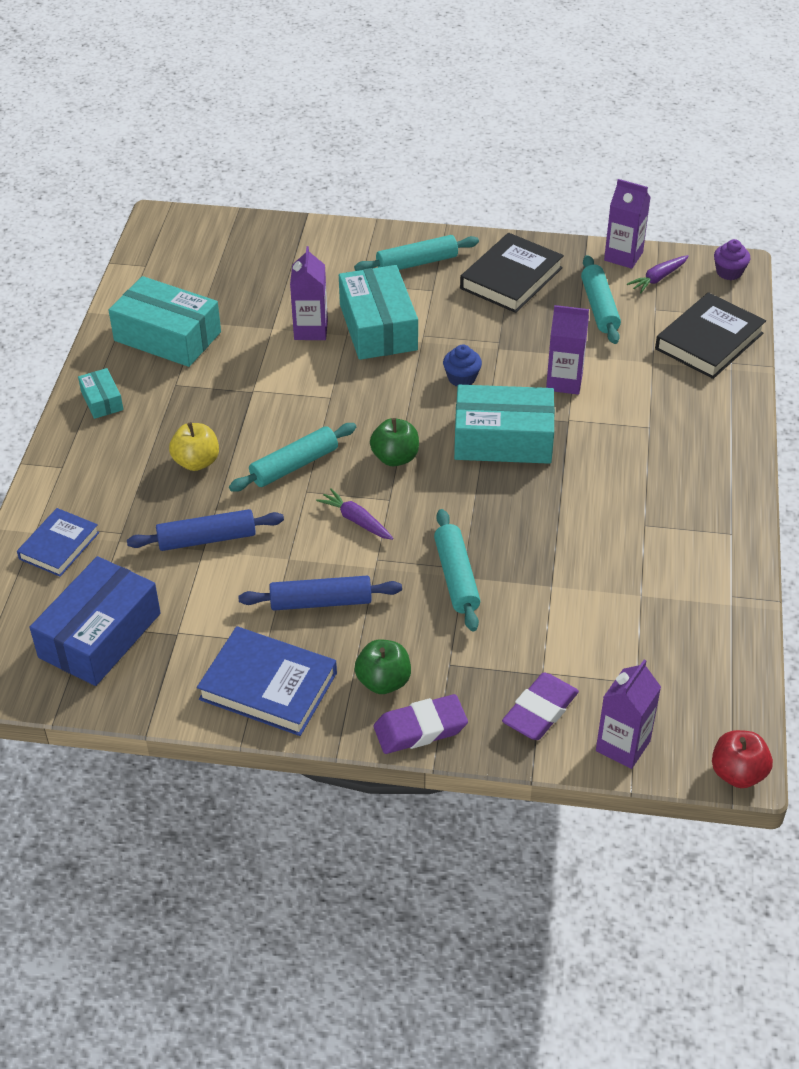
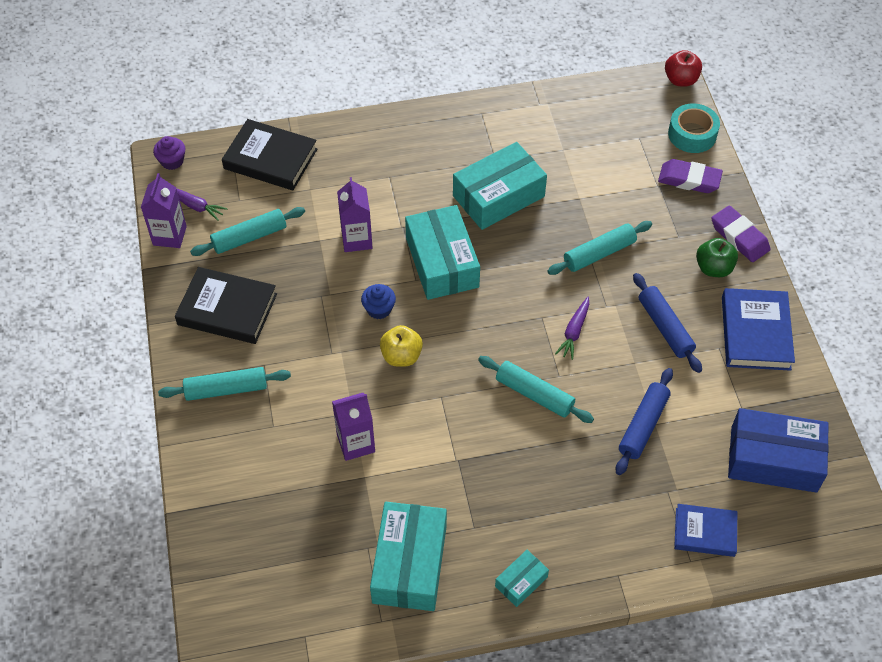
camera: 110 degrees left, 10 degrees up
blue rolling pin [127,509,284,551] -> blue rolling pin turned 60 degrees clockwise [615,368,673,475]
yellow apple [169,422,219,471] -> yellow apple moved to [380,325,423,367]
turquoise box [339,265,418,360] -> turquoise box moved to [453,142,547,230]
turquoise rolling pin [354,235,479,271] -> turquoise rolling pin turned 60 degrees counterclockwise [158,367,291,401]
green apple [370,418,419,466] -> none
purple carton [596,659,661,769] -> turquoise tape [668,103,720,153]

